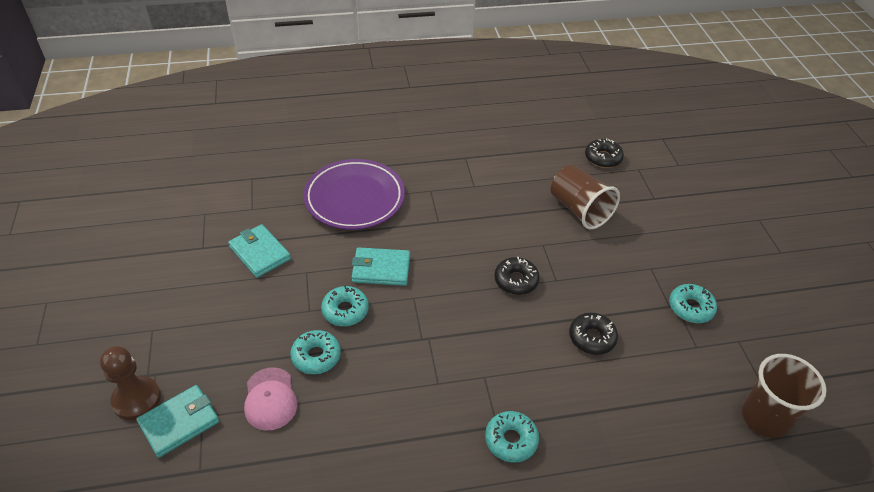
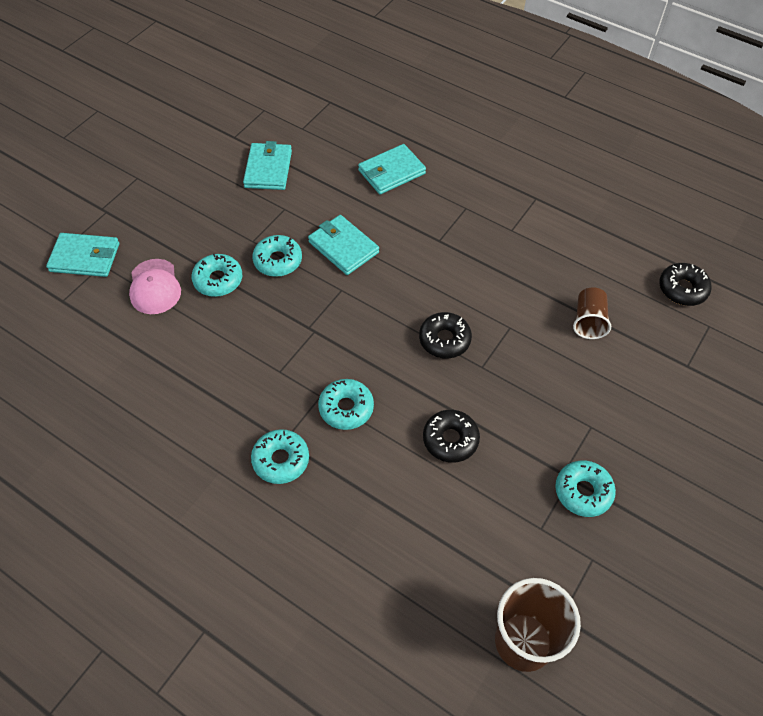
camera: 45 degrees right, 10 degrees up
brown pawn [100,346,161,420] -> none
pink cap [244,367,298,431] -> pink cap turned 45 degrees counterclockwise [129,259,181,314]
purple plate [303,159,405,230] -> turquoise wallet [358,144,426,194]
brown cup [551,165,620,229] -> brown cup [573,287,611,339], size x0.60
none -> turquoise donut [318,379,374,430]

